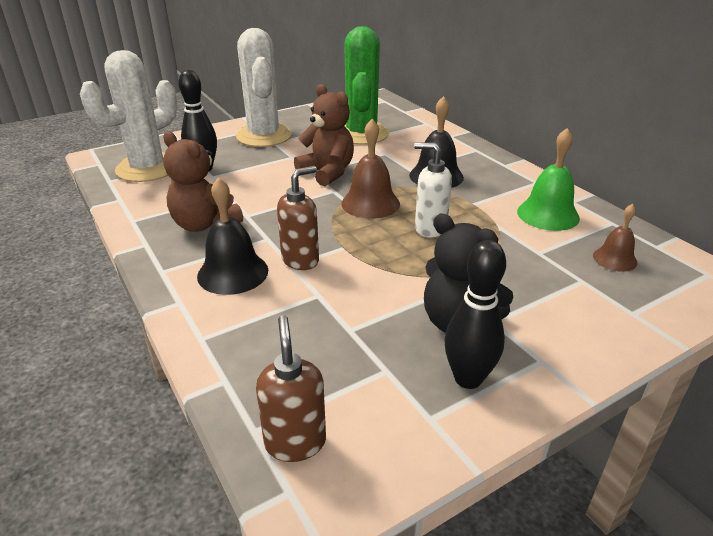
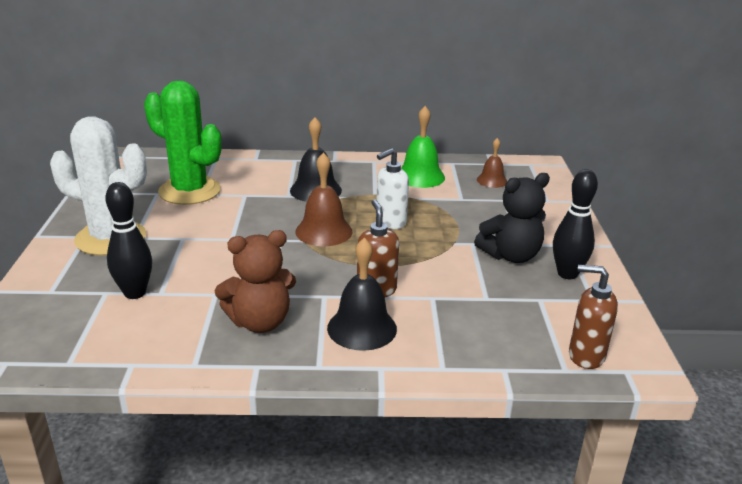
camera: 60 degrees left, 5 degrees down
white cactus [80,50,177,182] -> none
brown teddy bear [294,84,354,186] -> none

